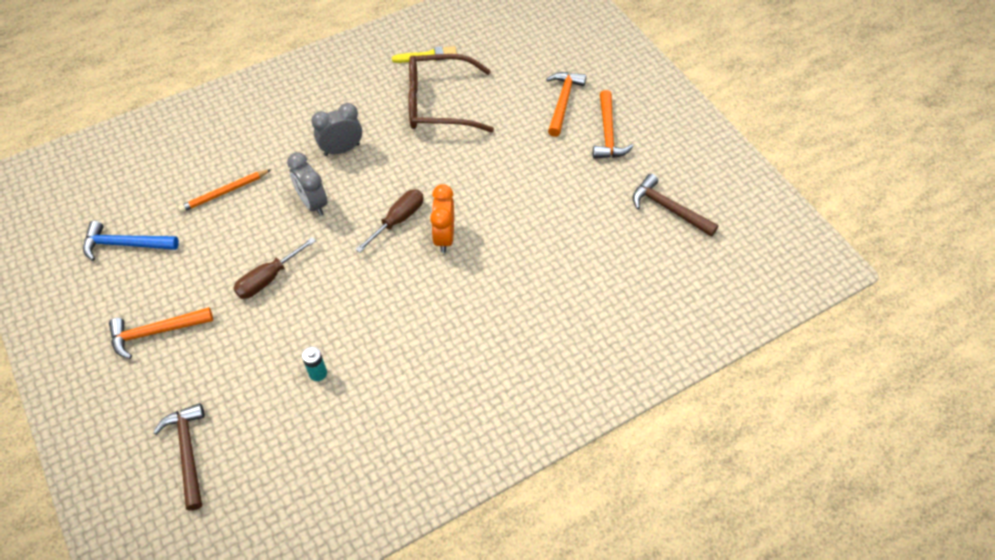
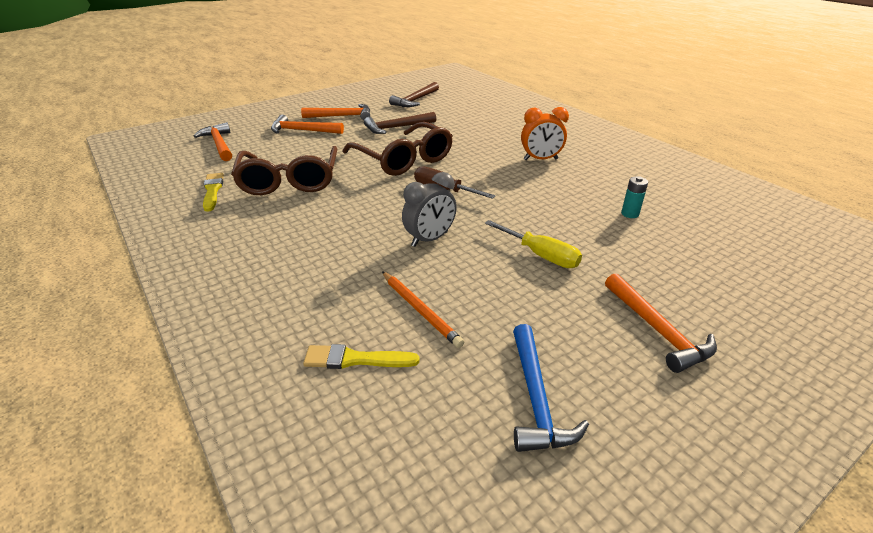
camera: 95 degrees left, 20 degrees down
brown hammer [153,403,205,511] -> brown hammer moved to [364,112,436,134]
brown screwdriver [233,237,316,299] -> yellow screwdriver [485,220,582,268]
grey clock [311,103,362,156] -> none
orange clock [430,184,454,253] -> orange clock moved to [521,107,569,160]
none -> orange hammer [194,122,232,161]
none -> yellow brush [303,344,419,369]
none -> brown glasses [343,122,453,176]

